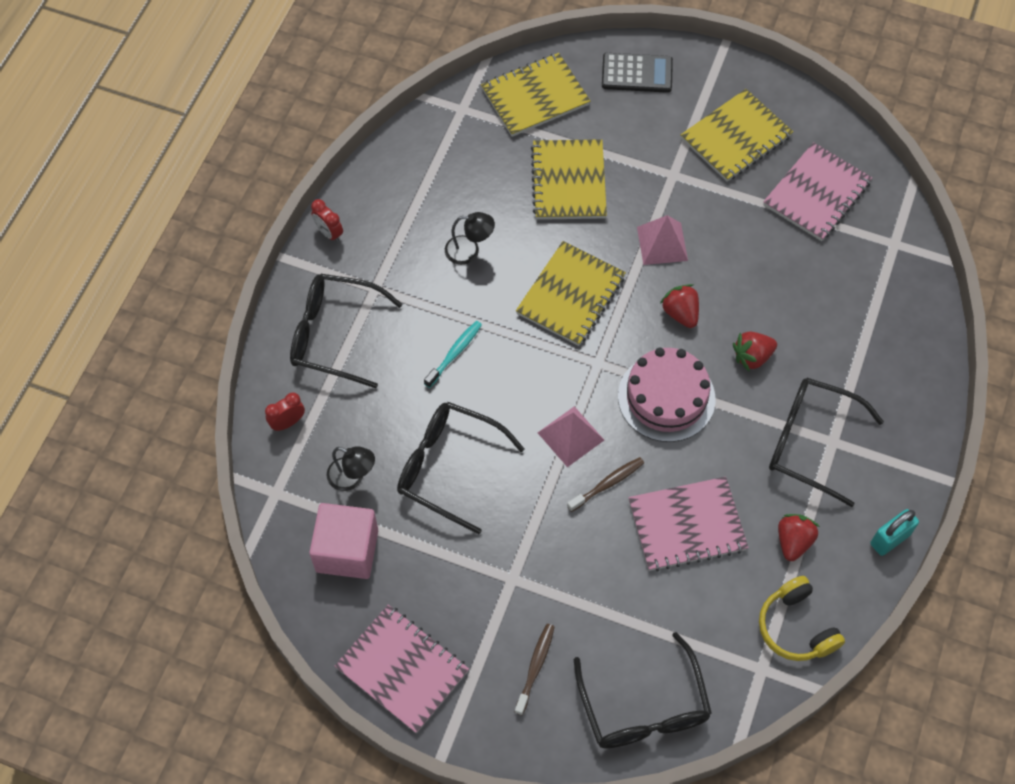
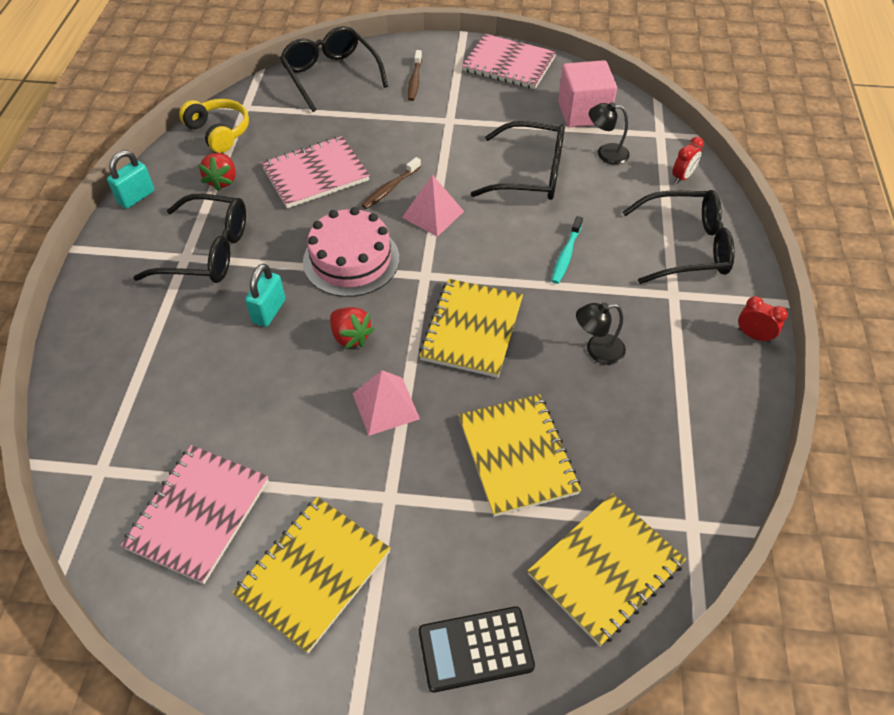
camera: 165 degrees right, 10 degrees down
red strawberry [733,332,777,371] -> turquoise padlock [245,263,285,327]

